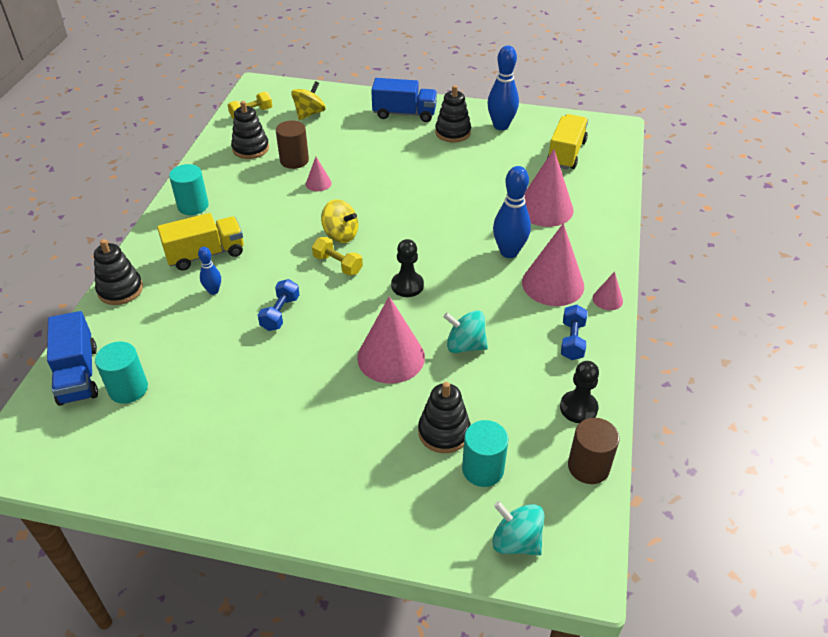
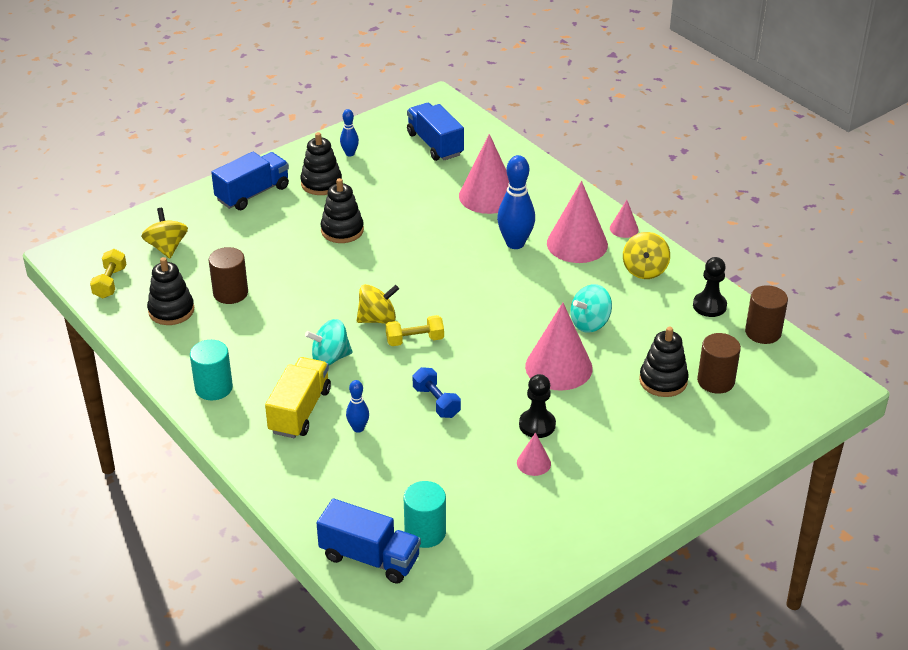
camera: 50 degrees left, 5 degrees down
black stacking toy [94,239,143,305] -> black stacking toy moved to [320,178,364,243]
pink cone [306,157,332,191] -> pink cone moved to [517,432,551,476]
black pawn [391,239,424,297] -> black pawn moved to [519,374,556,438]
turquoise cylinder [462,420,509,487] -> brown cylinder [697,333,741,394]
blue bowling pin [487,45,519,130] -> blue bowling pin [340,109,359,156], size x0.53
turquoise spinning top [492,501,545,556] -> turquoise spinning top moved to [305,319,353,365]
yellow truck [547,114,588,170] -> blue truck [407,103,464,161]
blue dumbbell [561,305,587,360] -> yellow spinning top [623,232,670,279]

